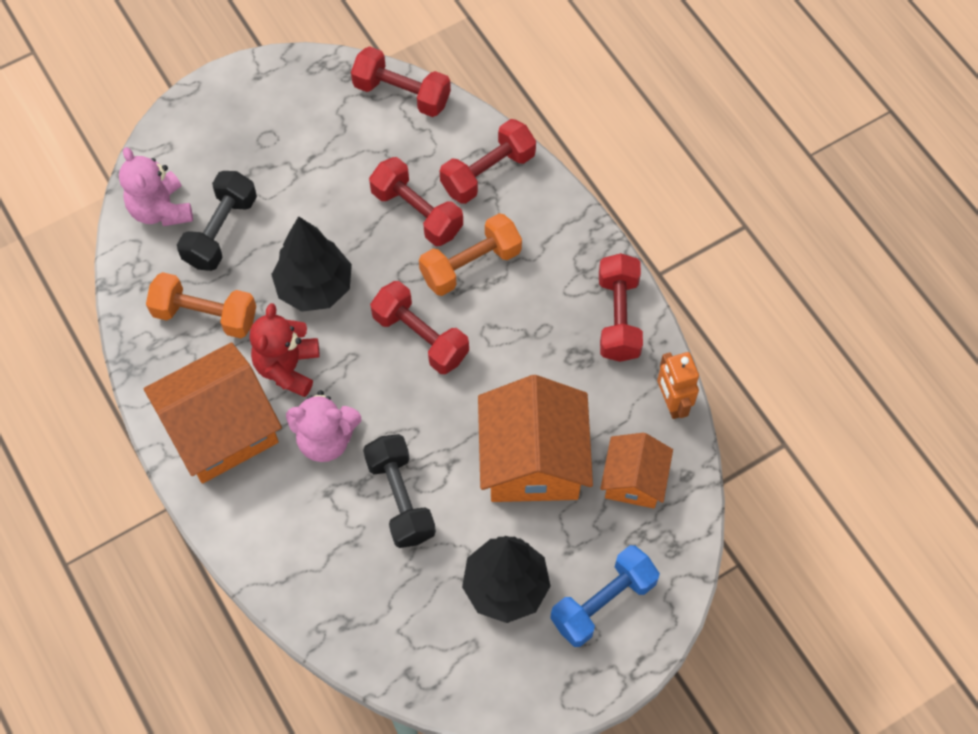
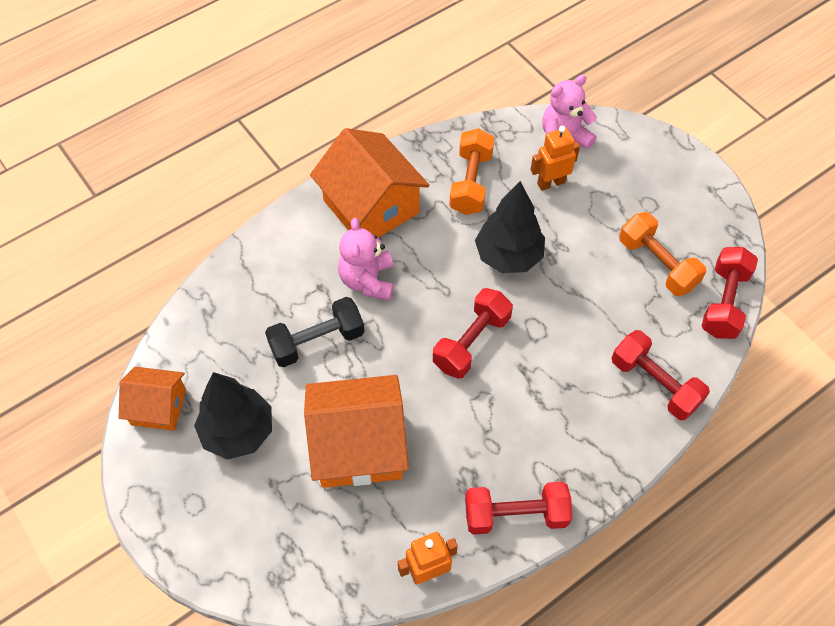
camera: 85 degrees right, 5 degrees down
black dumbbell [177,171,257,271] -> orange robot [531,126,580,191]
red teddy bear [250,303,320,397] -> none
red dumbbell [369,157,463,246] -> none
orange dumbbell [419,213,522,296] -> orange dumbbell moved to [619,212,706,296]
blue dumbbell [550,545,660,647] -> none
orange house [600,433,673,508] -> orange house moved to [119,367,186,431]

